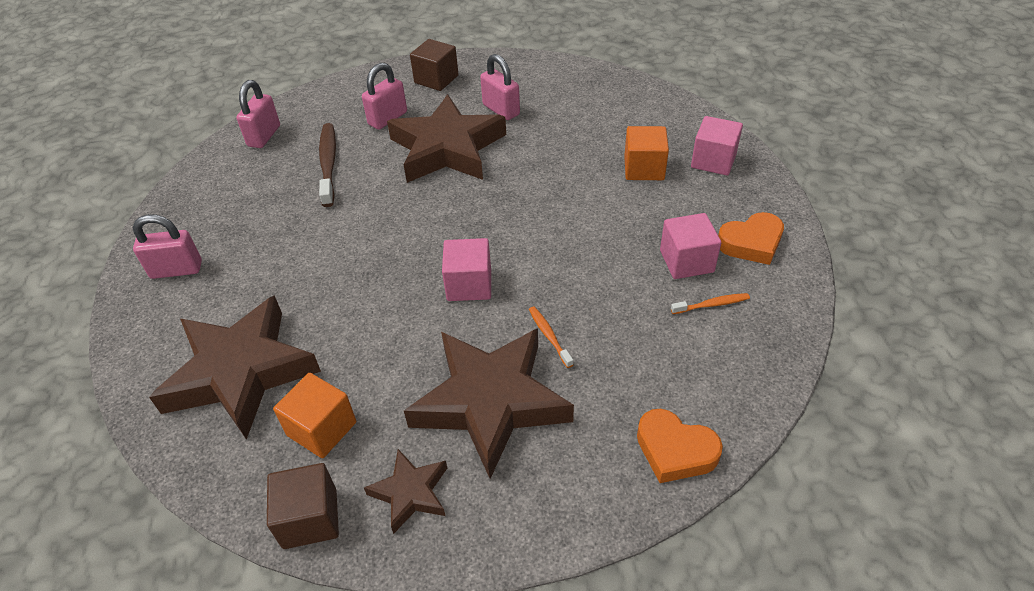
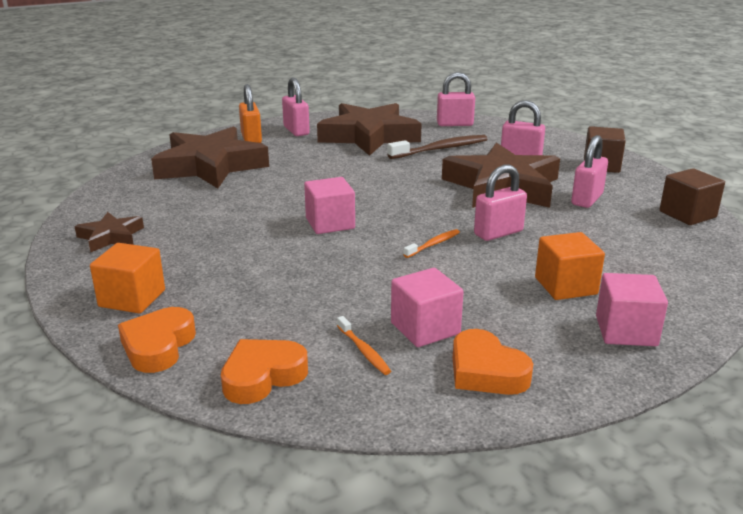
camera: 70 degrees right, 20 degrees down
brown cube [267,463,339,549] -> brown cube moved to [659,168,725,225]
orange cube [273,373,356,458] -> orange cube moved to [90,243,165,313]
brown star [404,328,574,479] -> brown star moved to [317,103,422,156]
orange toothbrush [529,306,573,368] -> orange toothbrush moved to [403,229,460,258]
none -> orange heart [221,339,308,404]
none -> orange padlock [239,84,262,143]
none -> pink padlock [474,165,527,241]

